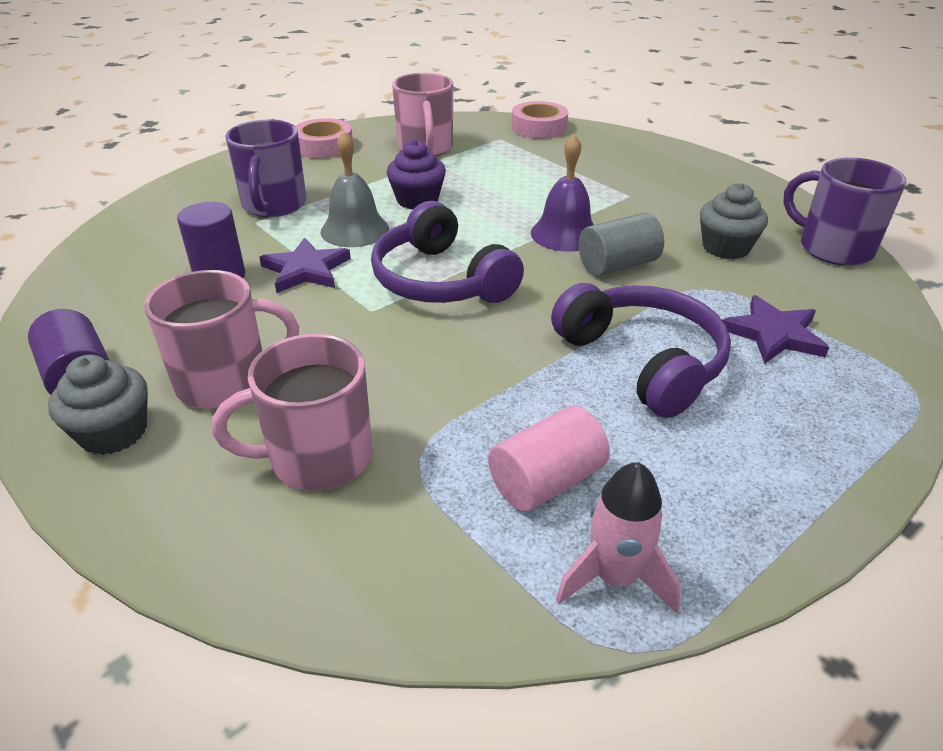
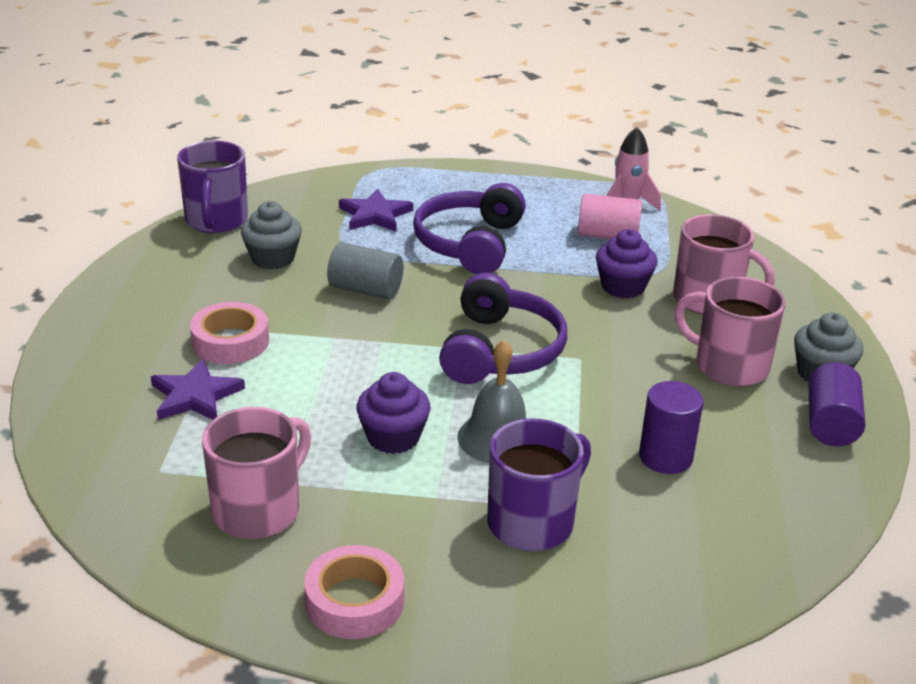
camera: 135 degrees left, 5 degrees down
purple star [259,237,351,293] -> purple star moved to [151,359,245,420]
pink tape [512,101,568,139] -> pink tape moved to [190,302,269,364]
purple bell [531,134,594,252] -> none
none -> purple cupcake [596,229,657,298]

